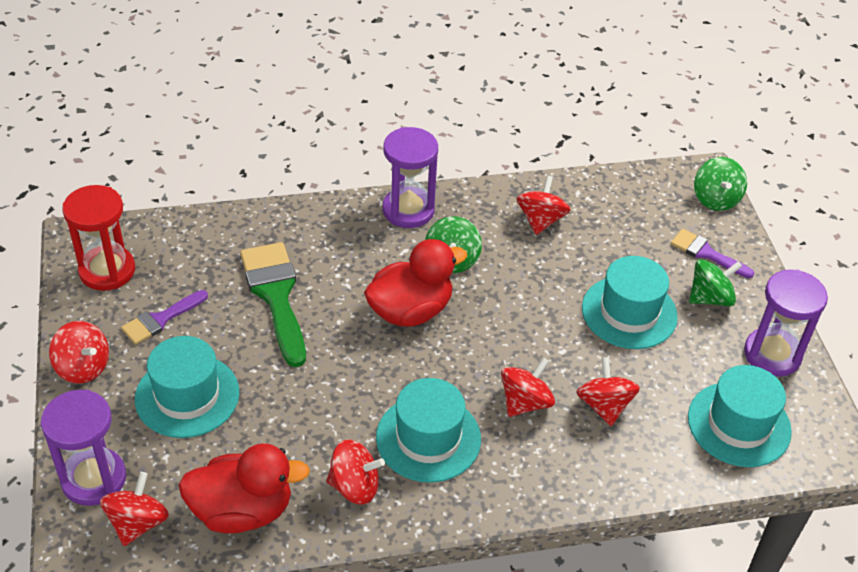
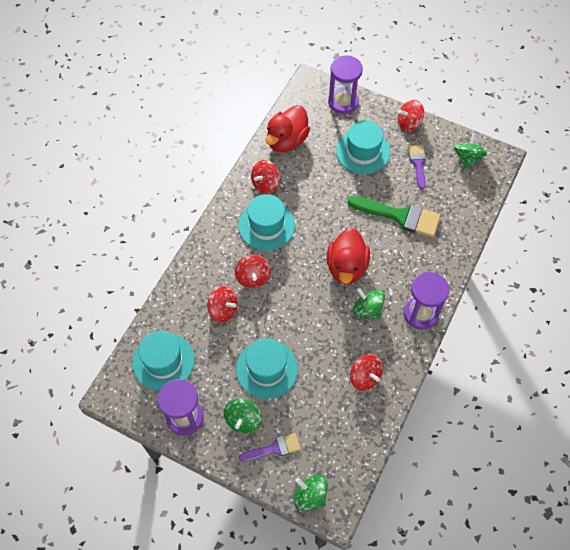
camera: 130 degrees right, 15 degrees up
red hourglass [62,185,135,291] -> green spinning top [454,133,487,169]
red spinning top [100,472,169,546] -> none

